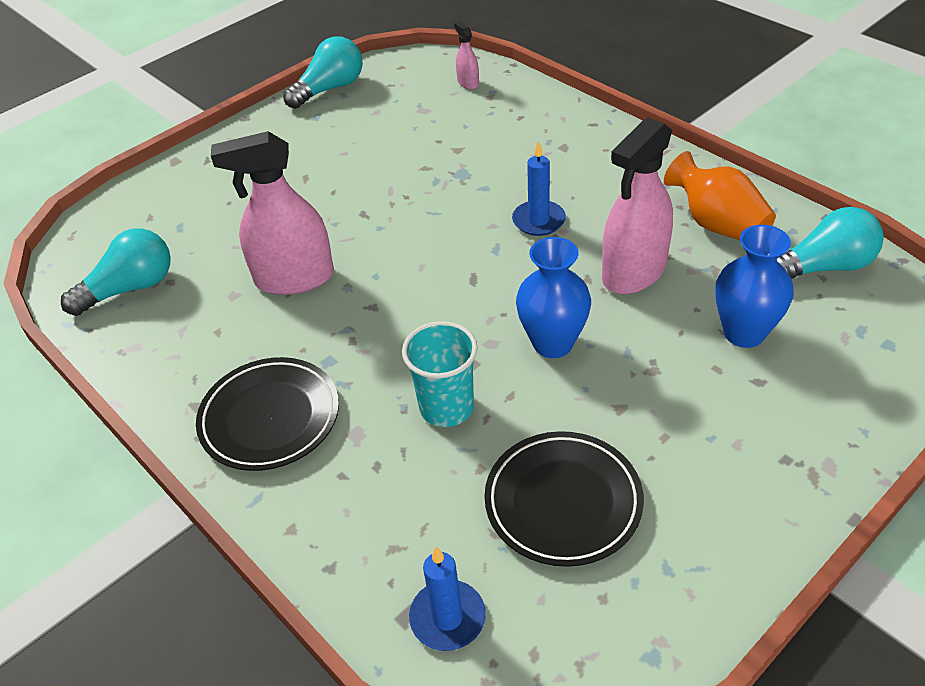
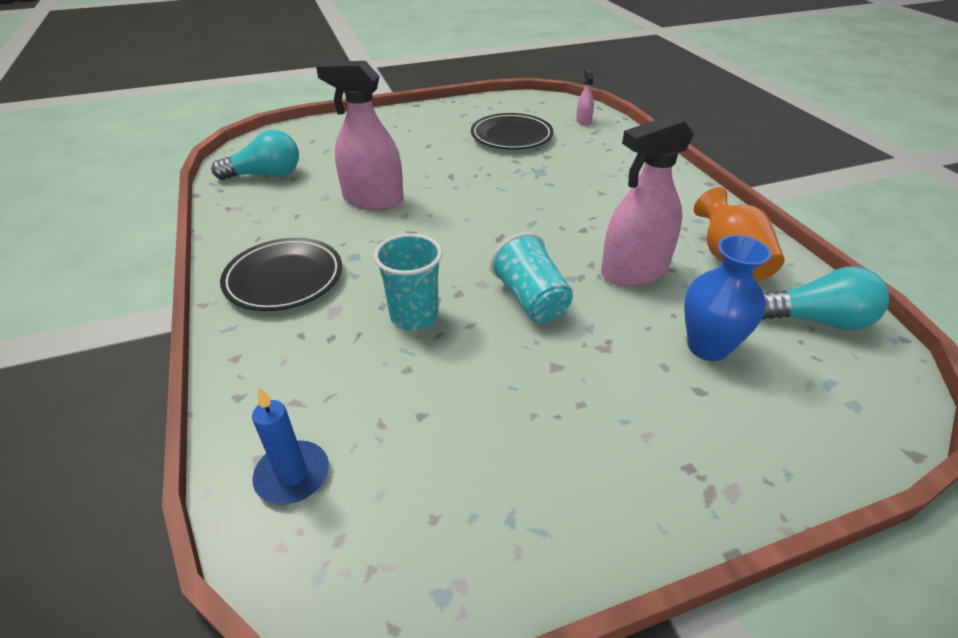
camera: 20 degrees right, 5 degrees down
turquoise light bulb [283,36,363,109] -> none
black plate [484,431,644,567] -> black plate moved to [471,113,554,150]
blue candle [512,141,566,236] -> none
blue vase [516,237,591,358] -> turquoise cup [490,232,573,323]

